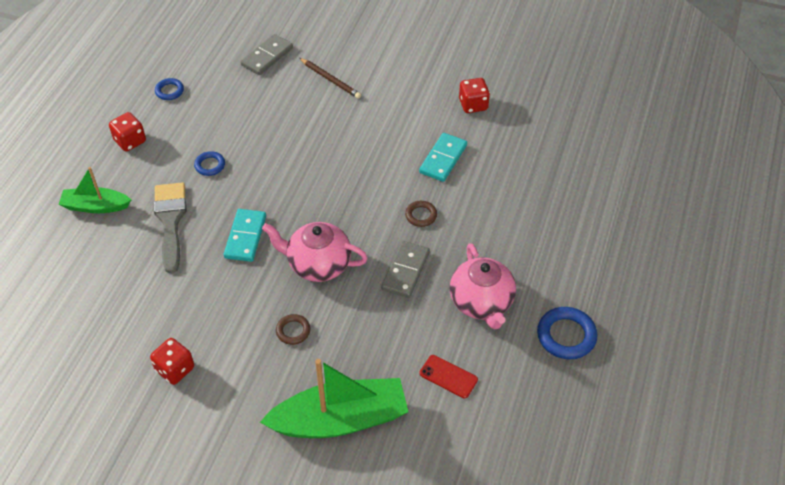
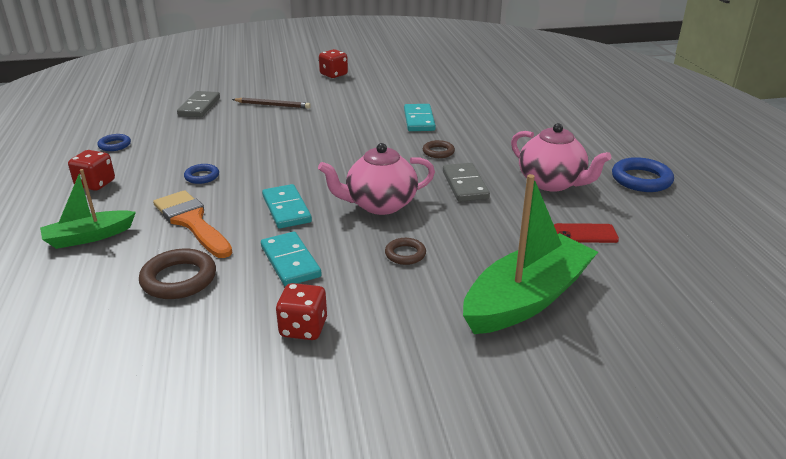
camera: 30 degrees left, 20 degrees down
grey brush [154,182,187,274] -> orange brush [153,190,232,258]
red dice [459,78,490,113] -> red dice moved to [319,49,348,78]
none -> brown ring [139,249,216,299]
none -> turquoise domino [261,232,322,286]

